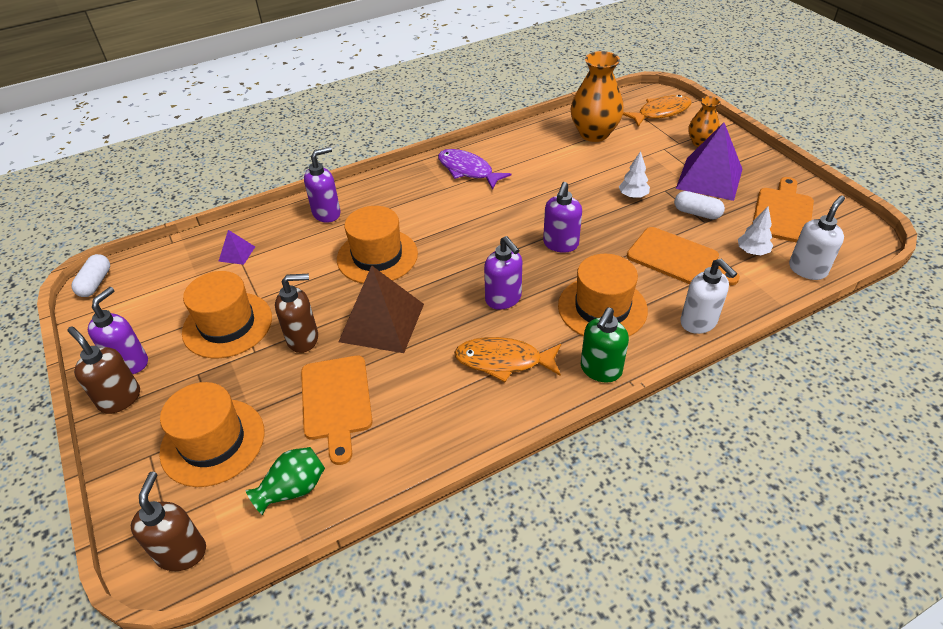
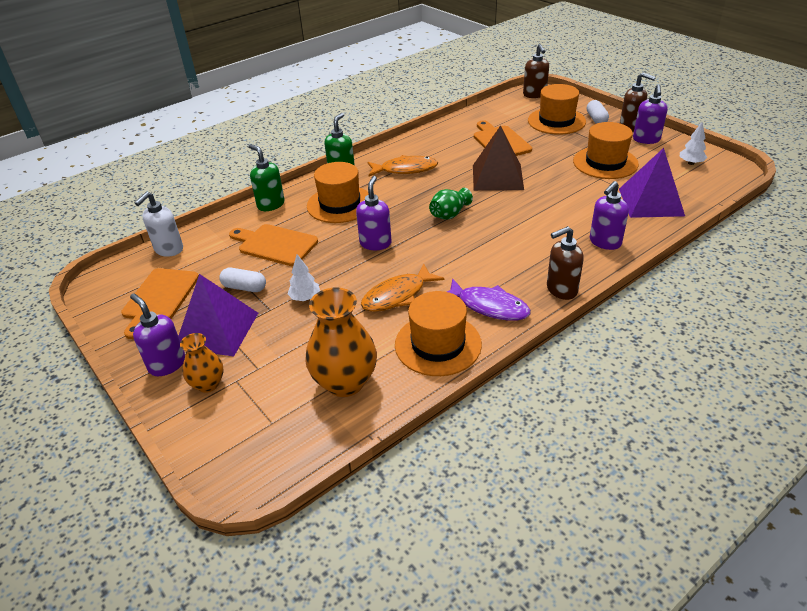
camera: 170 degrees right, 5 degrees down
white capsule [72,254,110,297] -> white capsule moved to [587,100,609,124]
purple pyramid [218,230,255,265] -> purple pyramid [619,148,685,218], size x2.22
green vase [246,447,325,515] -> green vase moved to [429,188,473,220]
brown soap dispenser [275,274,318,353] -> brown soap dispenser moved to [547,226,584,300]
orange hat [337,206,418,284] -> orange hat moved to [395,291,482,376]
purple soap dispenser [484,236,522,310] -> purple soap dispenser moved to [130,293,185,376]
orange fish [623,95,692,127] -> orange fish moved to [361,263,444,312]
white soap dispenser [680,259,737,334] -> green soap dispenser [249,144,285,211]
white tree [738,206,773,256] -> white tree moved to [680,122,707,165]

